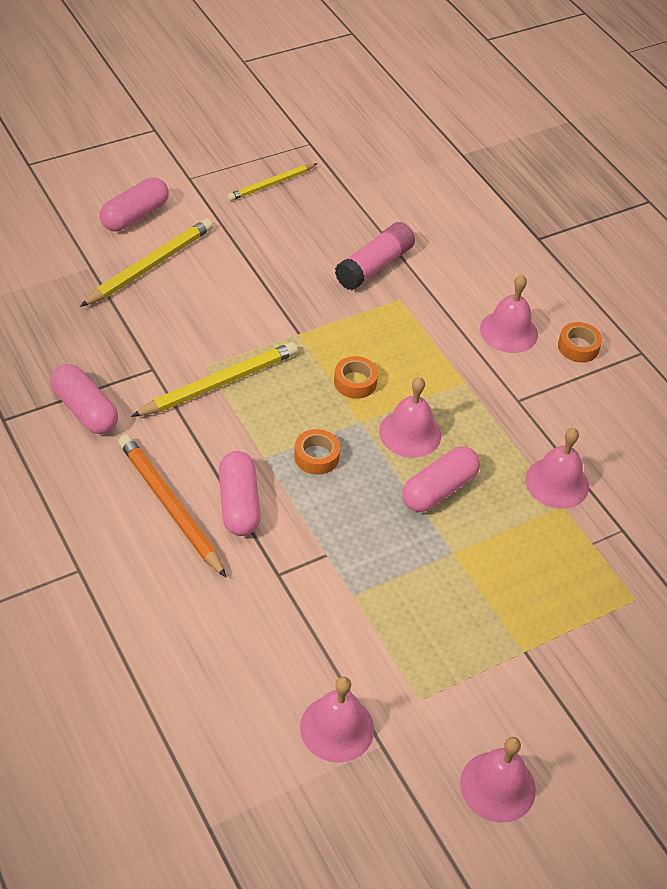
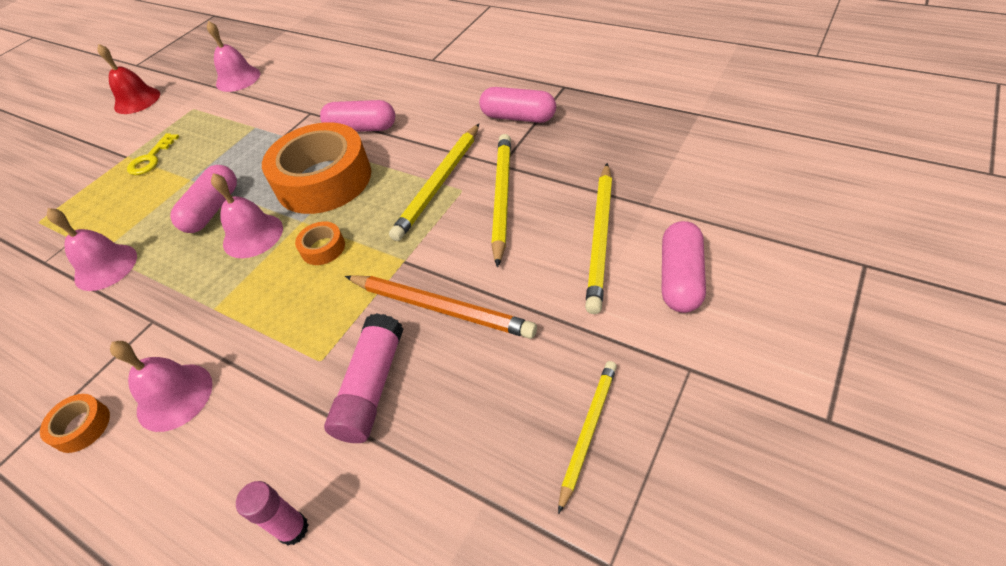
camera: 160 degrees right, 0 degrees up
orange pencil [118,434,227,578] -> orange pencil moved to [345,275,537,339]
pink capsule [219,451,260,536] -> pink capsule turned 45 degrees counterclockwise [320,100,395,132]
orange tape [294,429,340,475] -> orange tape [262,122,371,214], size x2.42
pink bell [460,737,536,823] -> red bell [97,44,160,114]
none -> yellow key [127,133,179,175]
none -> pink glue stick [236,481,308,545]
none -> yellow pencil [491,134,511,268]

